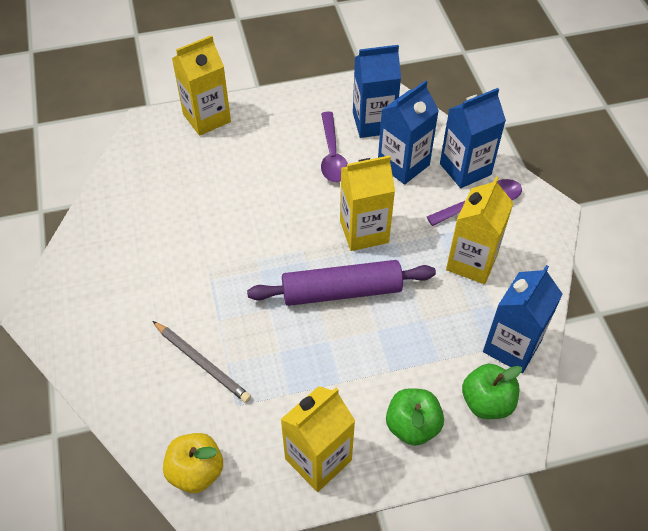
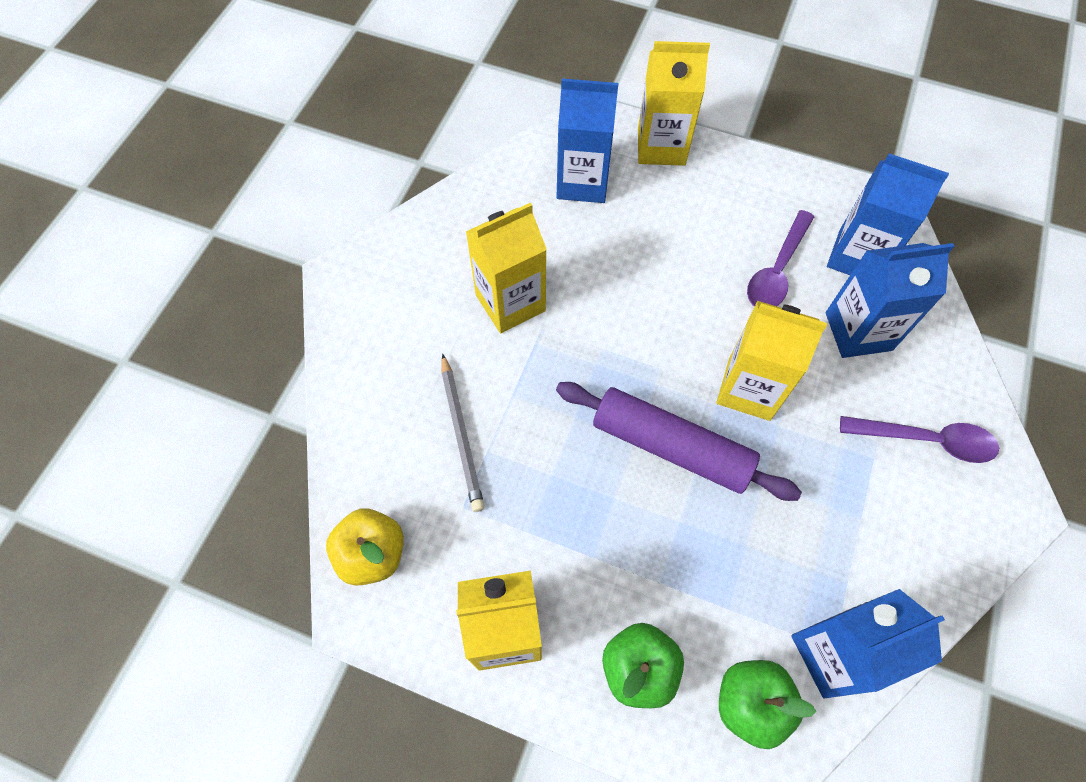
camera: 35 degrees right, 10 degrees up
blue carton [440,88,506,188] -> blue carton moved to [557,78,618,203]
yellow carton [446,176,514,284] -> yellow carton moved to [466,203,547,333]

